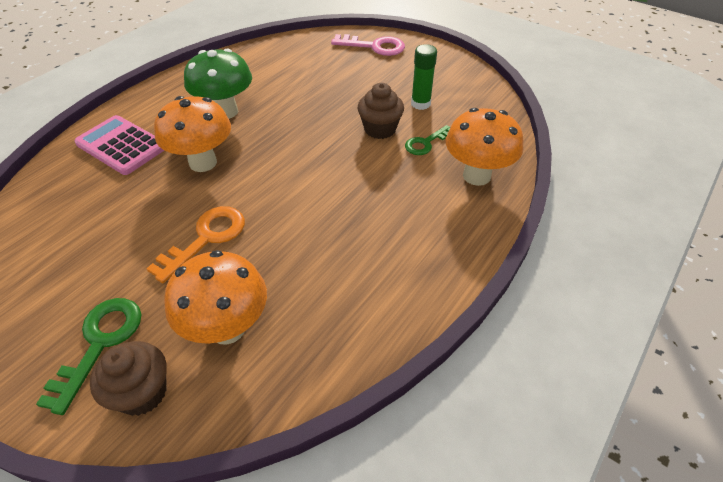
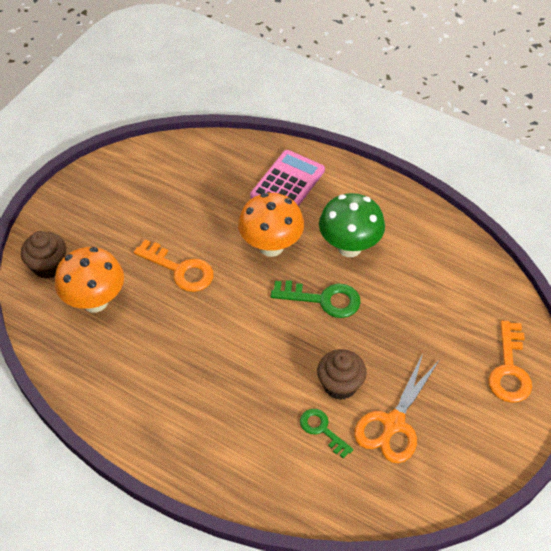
camera: 85 degrees right, 5 degrees up
green key [36,298,142,415] -> green key moved to [271,280,361,318]
pink key [331,34,405,56] -> orange key [489,321,532,403]
green glue stick [411,44,437,110] -> orange scissors [354,354,439,463]
orange mushroom [446,108,523,186] -> none

